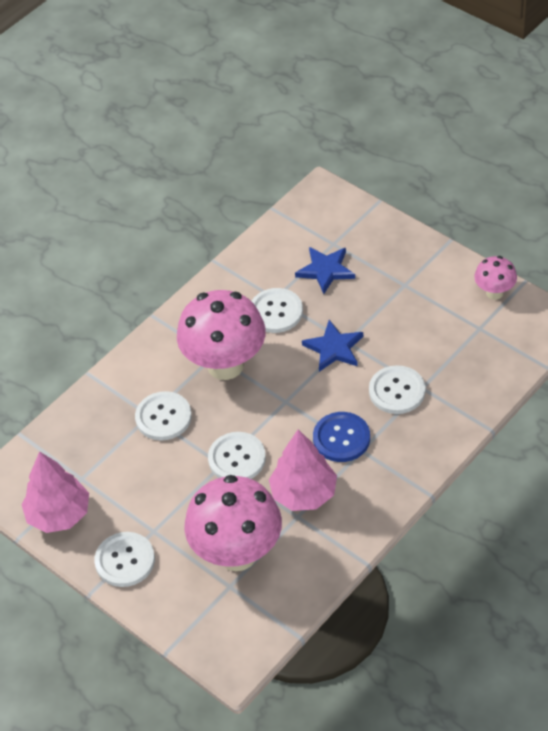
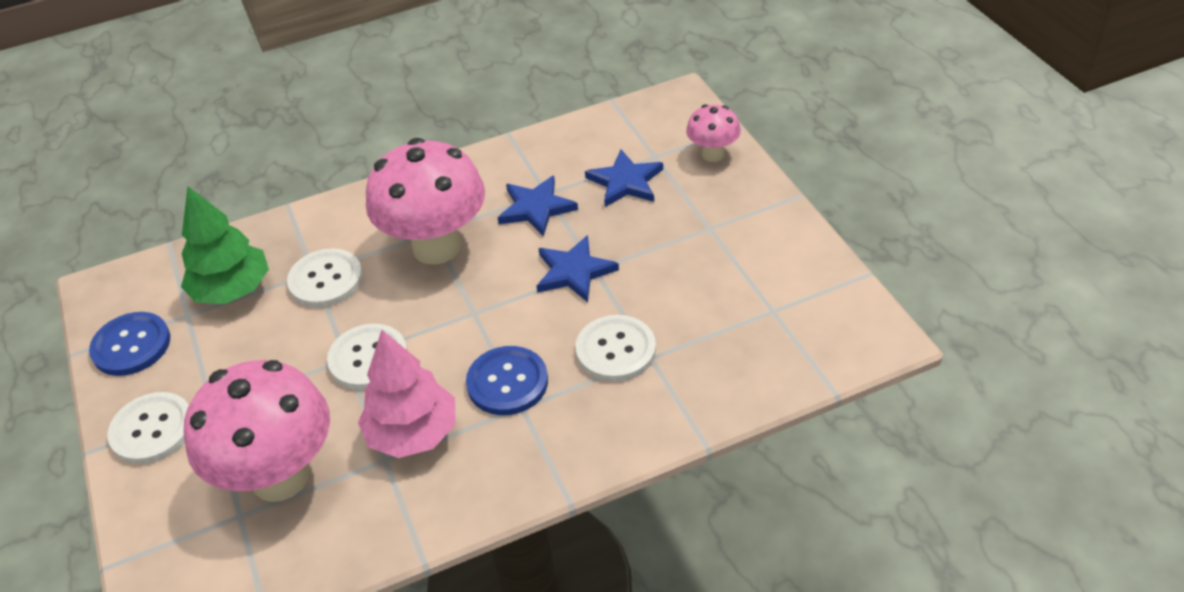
camera: 25 degrees right, 5 degrees down
pink tree [21,451,89,533] -> blue button [89,312,170,376]
white button [252,288,303,333] -> blue star [498,176,578,236]
pink mushroom [474,256,517,300] -> pink mushroom moved to [686,104,741,162]
none -> green tree [181,186,269,304]

